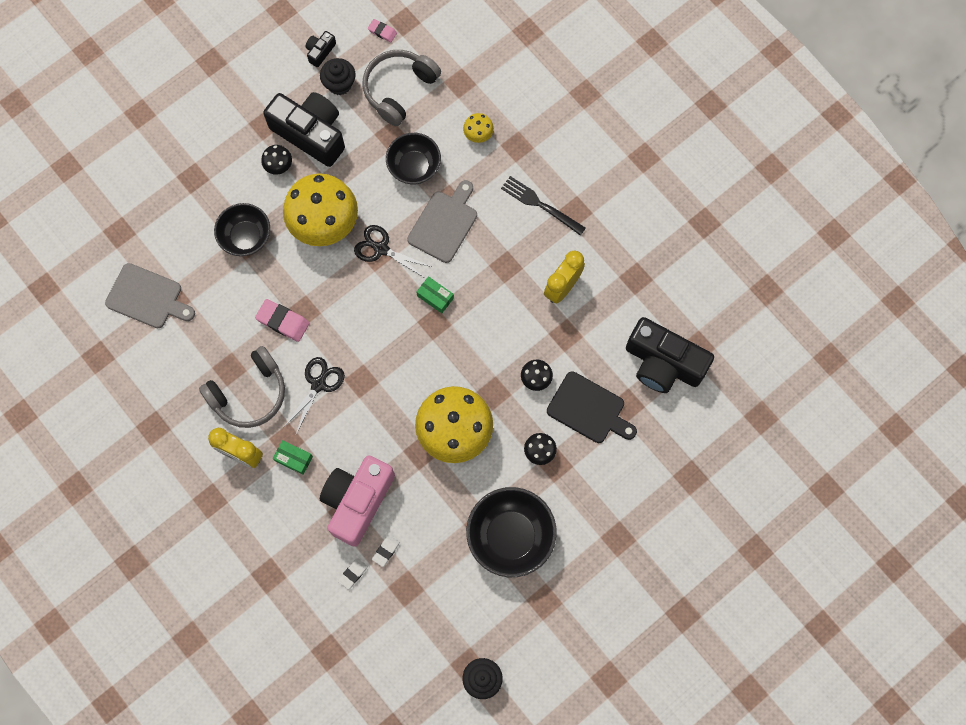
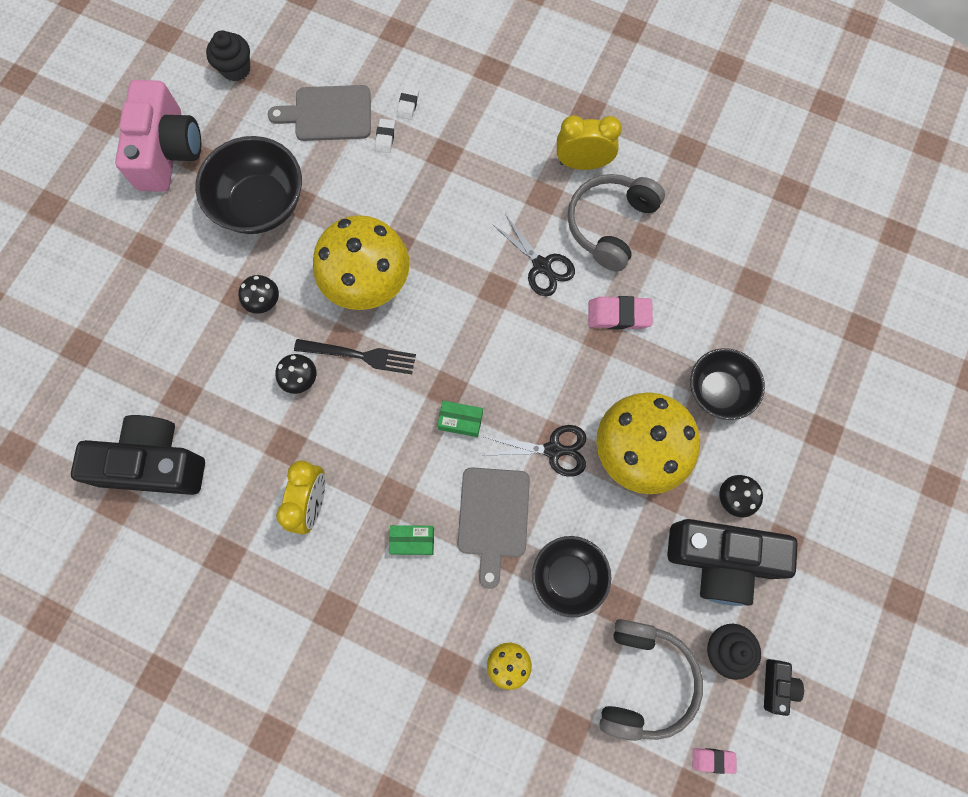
camera: 155 degrees right, 0 degrees up
grey cutting board [105,263,195,328] -> grey cutting board moved to [268,85,371,141]
green box [273,440,313,475] -> green box moved to [389,525,434,555]
black scissors [284,357,345,434] -> black scissors turned 45 degrees counterclockwise [492,214,575,297]
pink camera [320,455,395,547] -> pink camera moved to [115,80,201,192]
black fork [501,176,586,236] -> black fork moved to [294,339,416,374]
black cutting board [547,371,637,443] -> none

